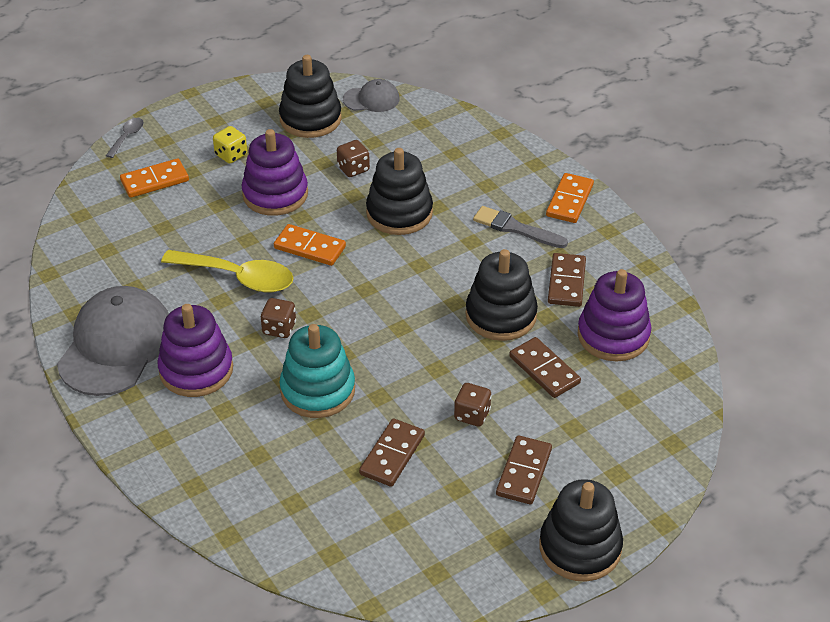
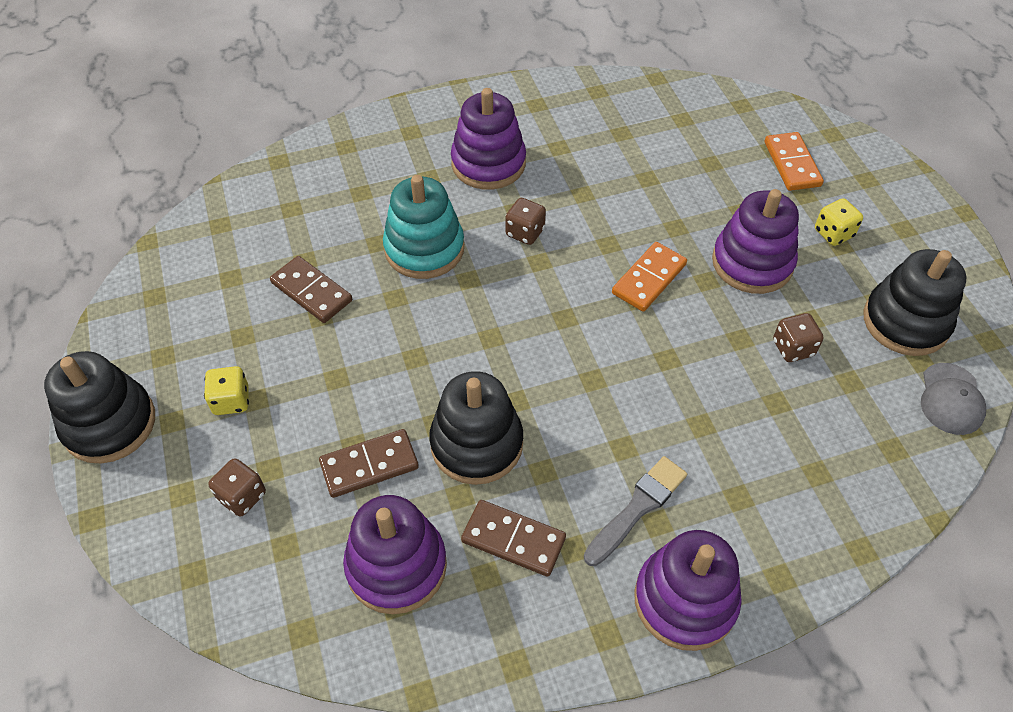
camera: 105 degrees right, 10 degrees up
grey cap [57,286,169,396] -> none
grey spoon [106,118,144,158] -> none
yellow spoon [161,250,293,292] -> none
black stacking toy [366,148,433,235] -> none
brown dice [454,383,492,427] -> brown dice moved to [208,458,266,517]
brown domino [496,435,552,504] -> yellow dice [204,366,249,415]
orange domino [546,173,594,223] -> purple stacking toy [634,530,742,651]

